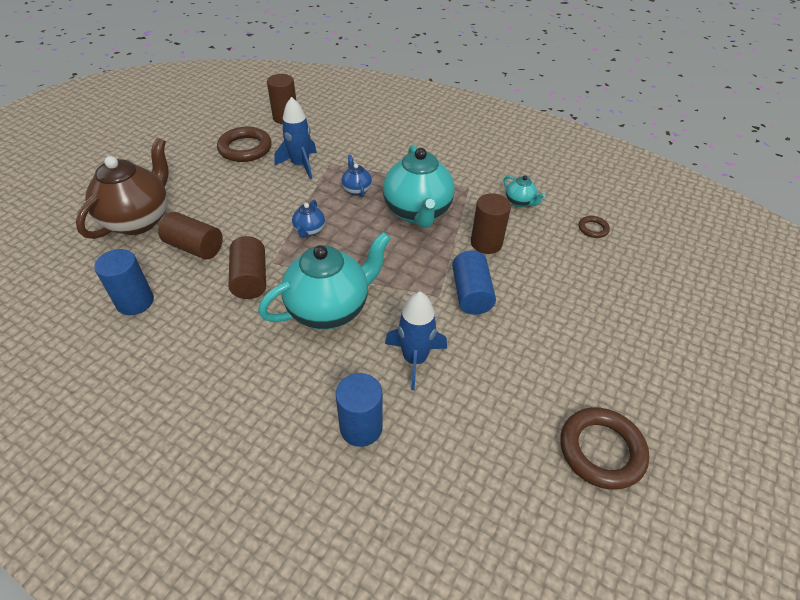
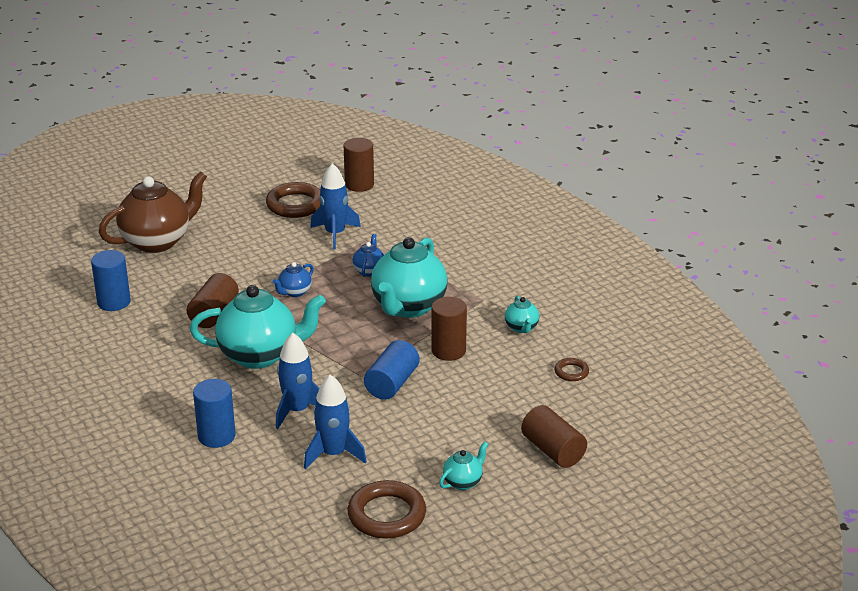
camera: 30 degrees right, 15 degrees down
brown cylinder [158,212,223,259] -> brown cylinder moved to [521,405,587,468]
none -> blue rocket [304,375,367,469]
none -> turquoise teapot [439,441,488,490]

